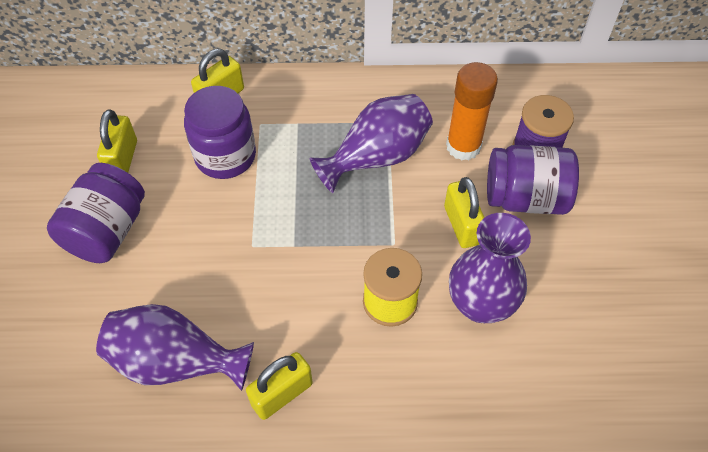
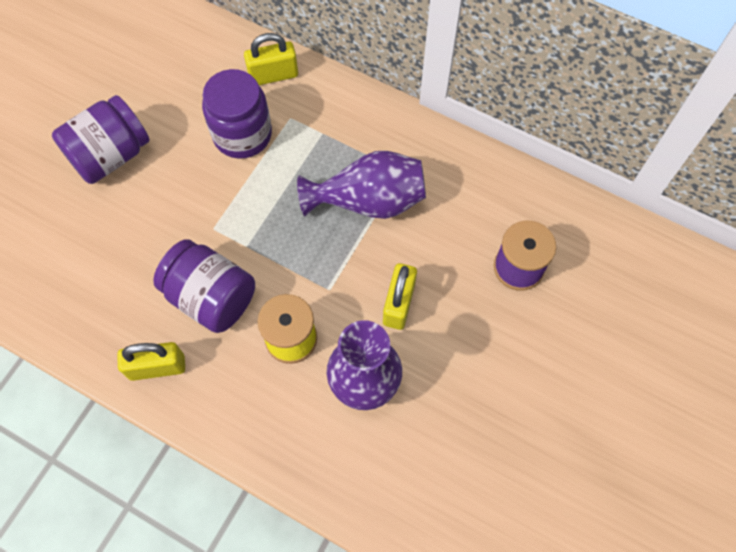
camera: 30 degrees right, 10 degrees up
purple vase [96,304,254,391] -> none
yellow padlock [97,109,137,173] -> none
orange glue stick [446,62,498,160] -> none
purple jar [487,145,579,215] -> purple jar moved to [153,239,255,333]

